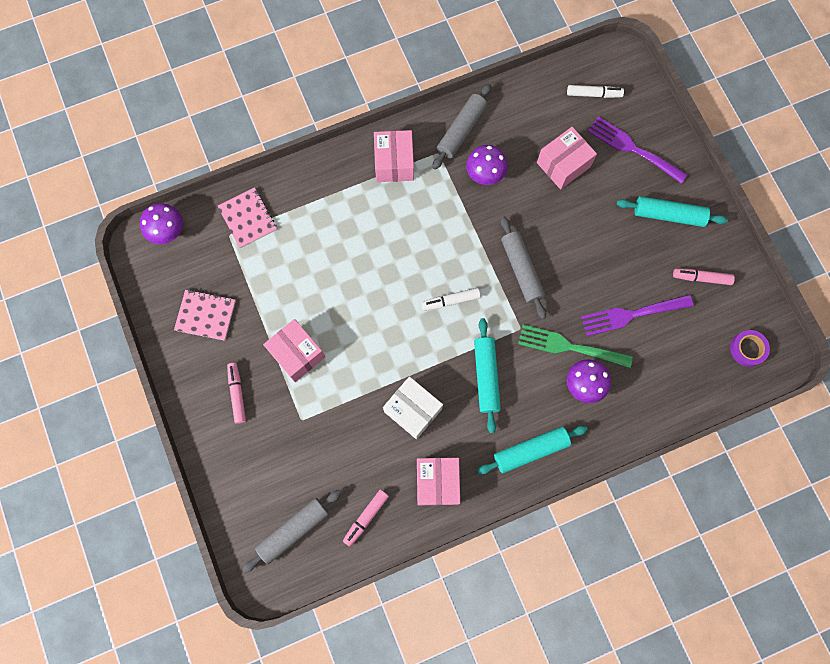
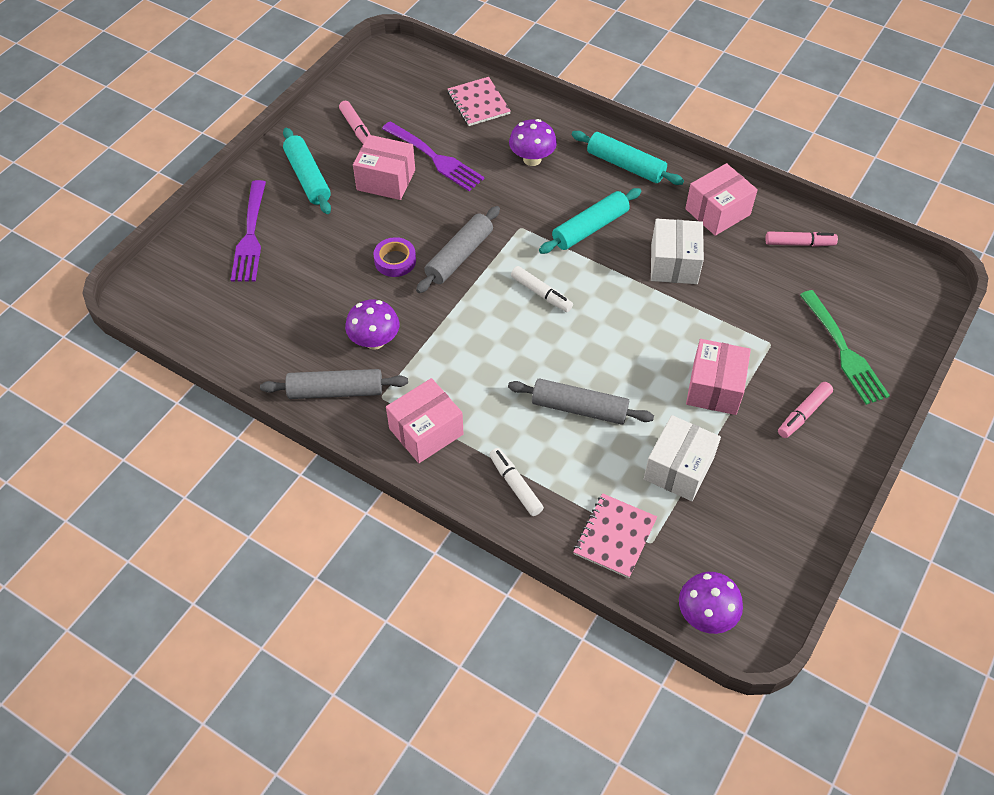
camera: 125 degrees left, 20 degrees down
pink notebook [174,289,236,341] -> pink notebook moved to [448,77,511,126]
grey rolling pin [242,490,341,573] -> grey rolling pin moved to [508,379,654,425]
green fork [518,325,633,368] -> green fork moved to [800,290,890,405]
pink box [537,127,597,190] -> pink box moved to [353,135,415,200]
white marker [567,85,624,98] -> white marker moved to [489,448,544,516]
purple tape [730,330,770,367] -> purple tape moved to [373,237,416,277]
none -> white box [644,415,721,501]

